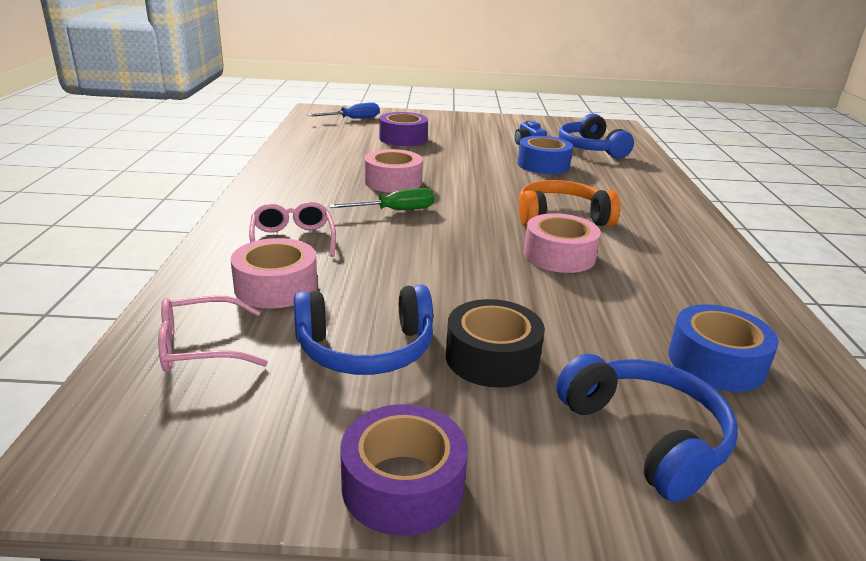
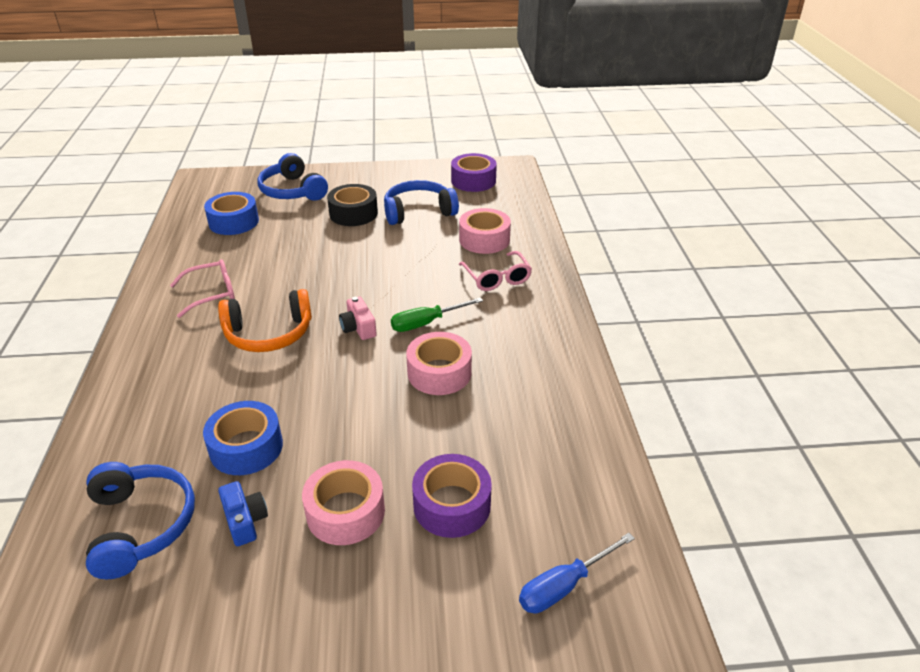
camera: 175 degrees right, 10 degrees up
pink glasses [158,296,268,373] -> pink glasses moved to [170,259,235,318]
purple tape [340,404,468,536] -> purple tape moved to [451,153,497,192]
pink tape [524,213,601,273] -> pink tape moved to [302,460,385,545]
none -> pink camera [339,297,377,340]

